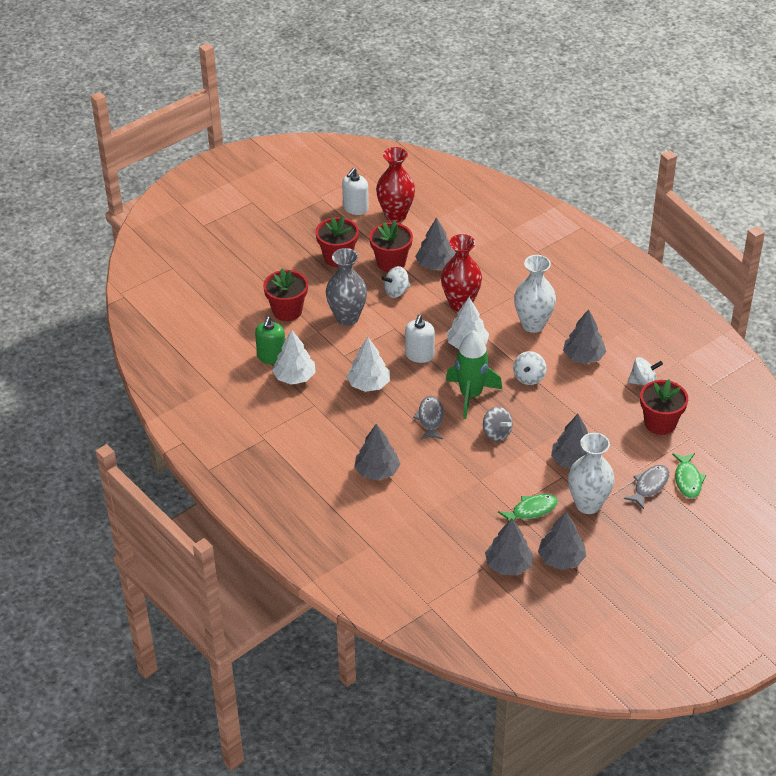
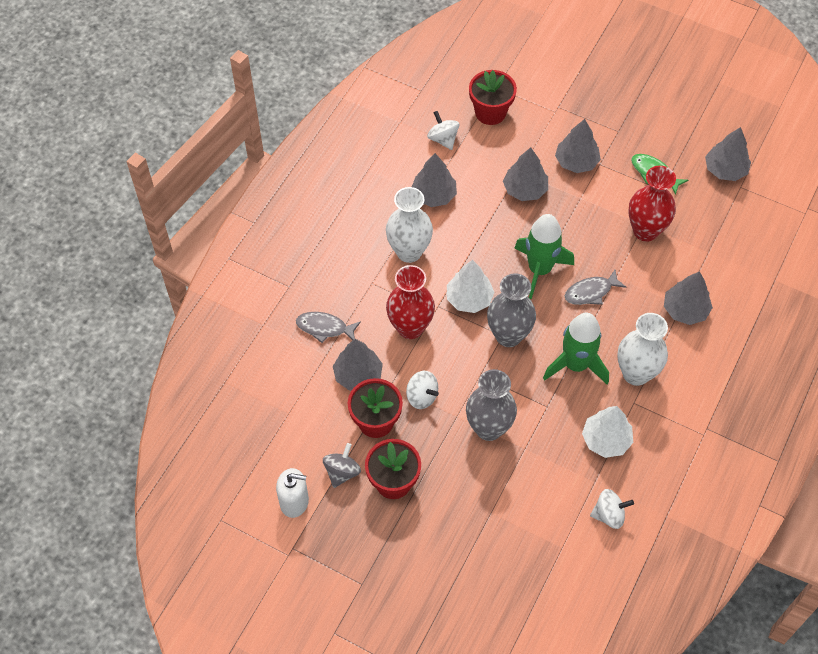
camera: 115 degrees left, 15 degrees up
green soap dispenser [255,316,285,364] -> none
red flower pot [263,268,308,321] -> none
white tree [347,337,390,392] -> green rocket [543,313,609,384]
red vase [376,147,415,222] -> red vase moved to [628,166,676,242]
white soap dispenser [405,315,435,363] -> grey vase [487,273,536,347]
grey spinning top [483,406,513,442] -> grey spinning top moved to [323,443,361,488]
white spinning top [513,351,546,385] -> white spinning top moved to [590,489,634,529]
grey tree [538,512,586,570] -> grey tree moved to [503,147,548,201]
white vase [568,433,615,514] -> white vase moved to [617,313,668,386]
grey fish [624,465,669,509] -> grey fish moved to [296,312,361,343]
green fish [672,453,706,499] -> none

